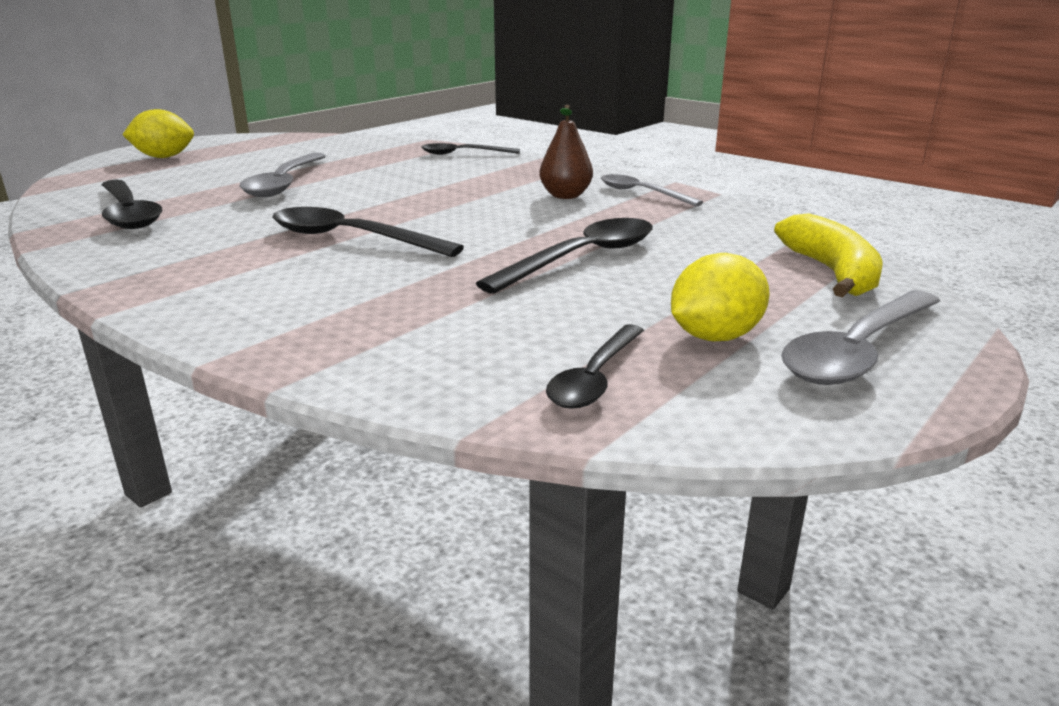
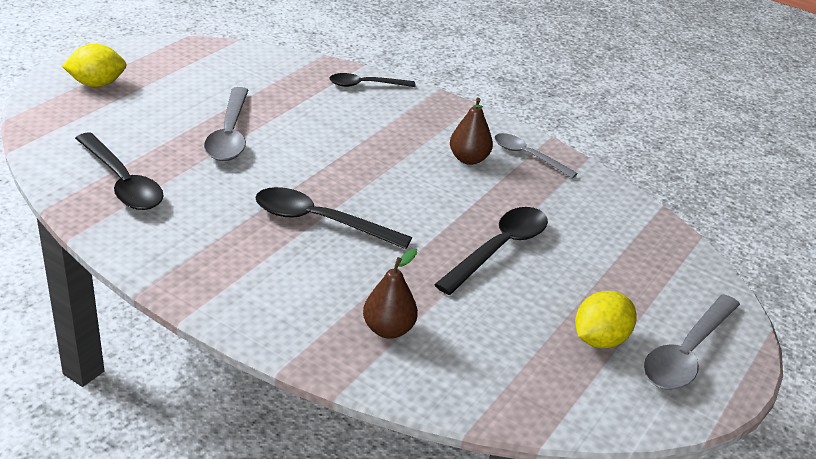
camera: 10 degrees left, 10 degrees up
black spoon [546,324,644,409] -> none
yellow banana [774,213,883,297] -> none
none -> brown pear [363,249,418,339]

